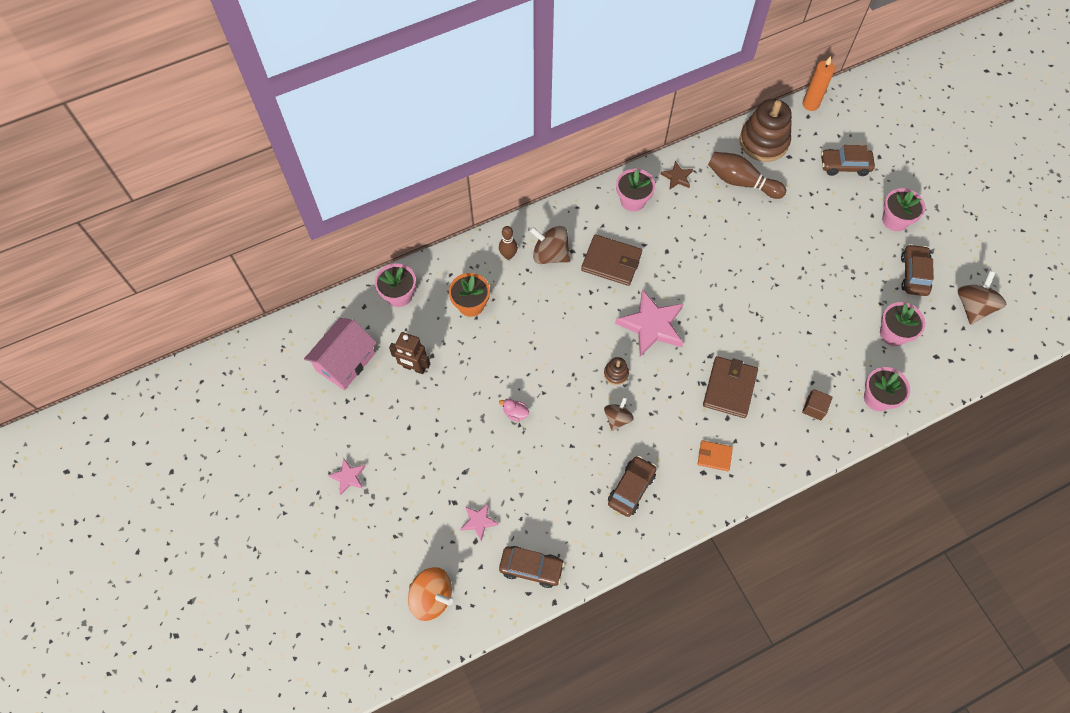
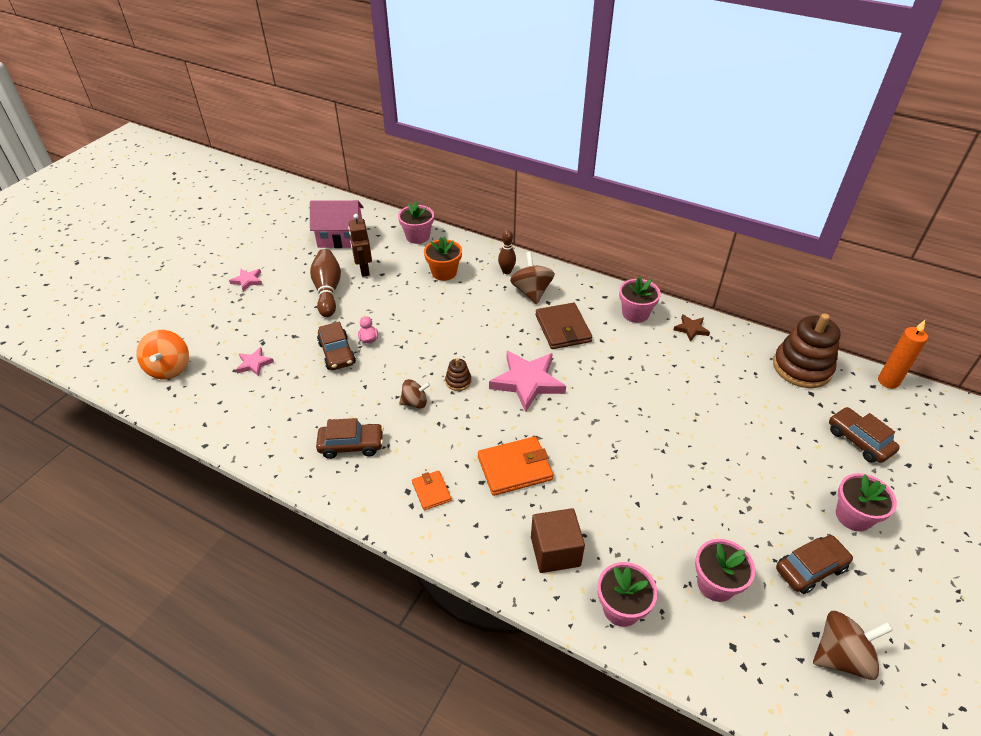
camera: 55 degrees right, 20 degrees down
brown car [499,546,565,588] -> brown car moved to [317,322,356,370]
brown wallet [703,356,758,418] -> orange wallet [478,436,553,496]
brown bowling pin [708,152,786,199] -> brown bowling pin moved to [310,249,341,317]
brown cube [802,389,833,420] -> brown cube [531,508,585,573], size x1.65

